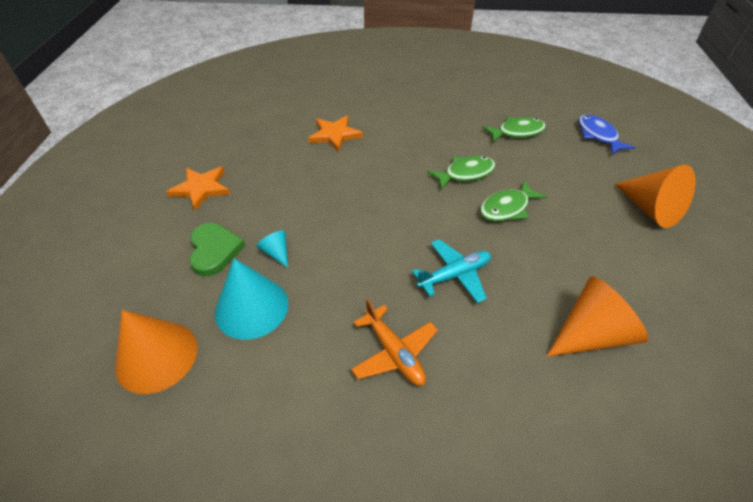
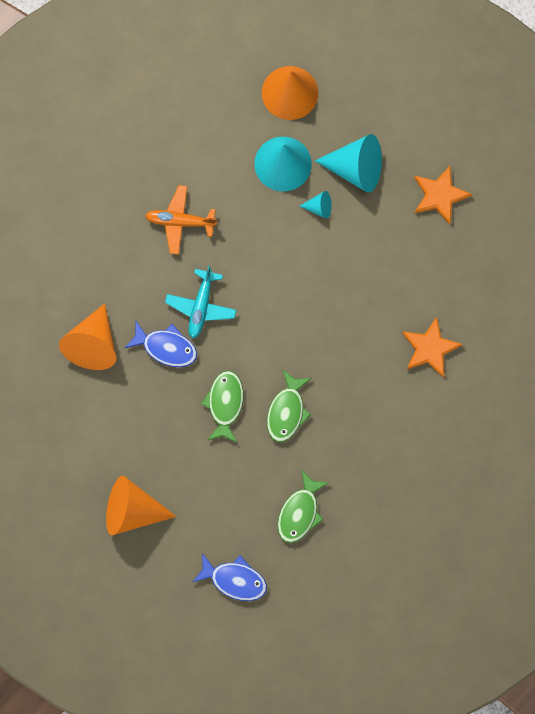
camera: 130 degrees right, 30 degrees up
green heart [189,223,245,277] -> turquoise cone [315,134,382,193]
none -> blue fish [125,321,197,367]

